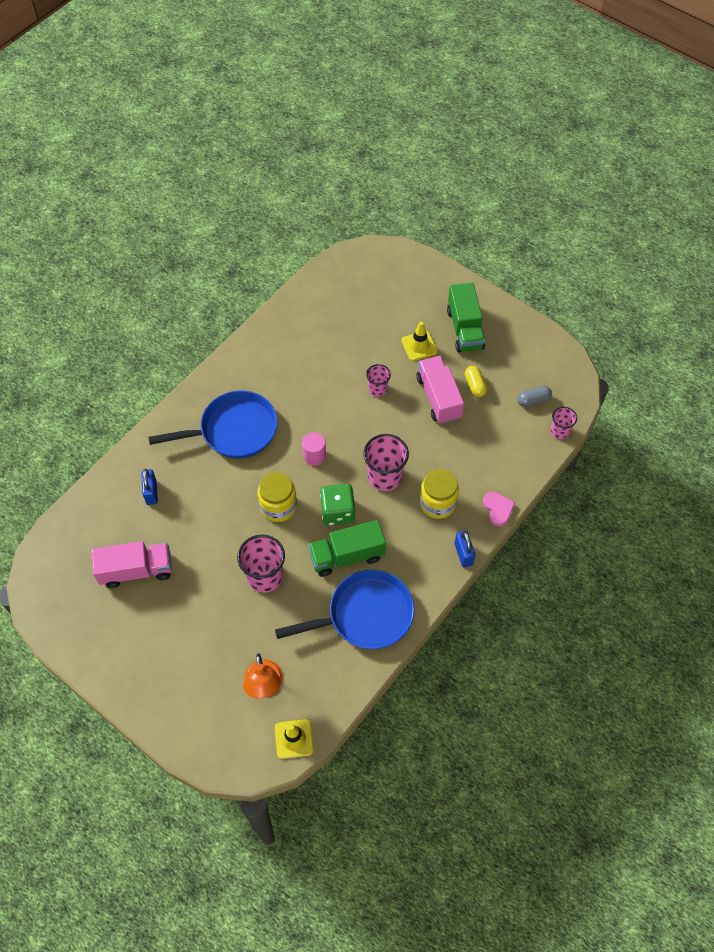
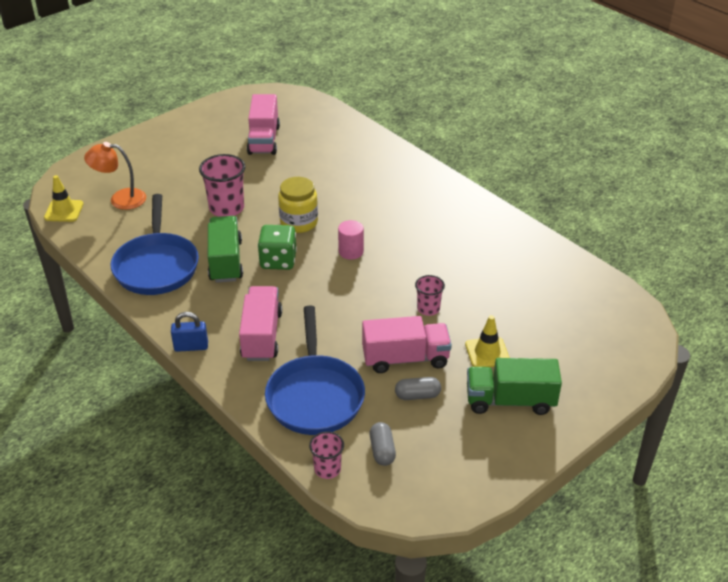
camera: 100 degrees right, 20 degrees down
blue padlock [141,469,158,505] -> none
blue pan [148,391,278,458] -> blue pan moved to [265,306,365,435]
pink cup [363,434,409,491] -> none
yellow jar [420,469,459,519] -> pink truck [239,286,282,361]
yellow capsule [465,366,487,397] -> grey capsule [395,377,441,400]
pink heart [483,492,515,526] -> none

